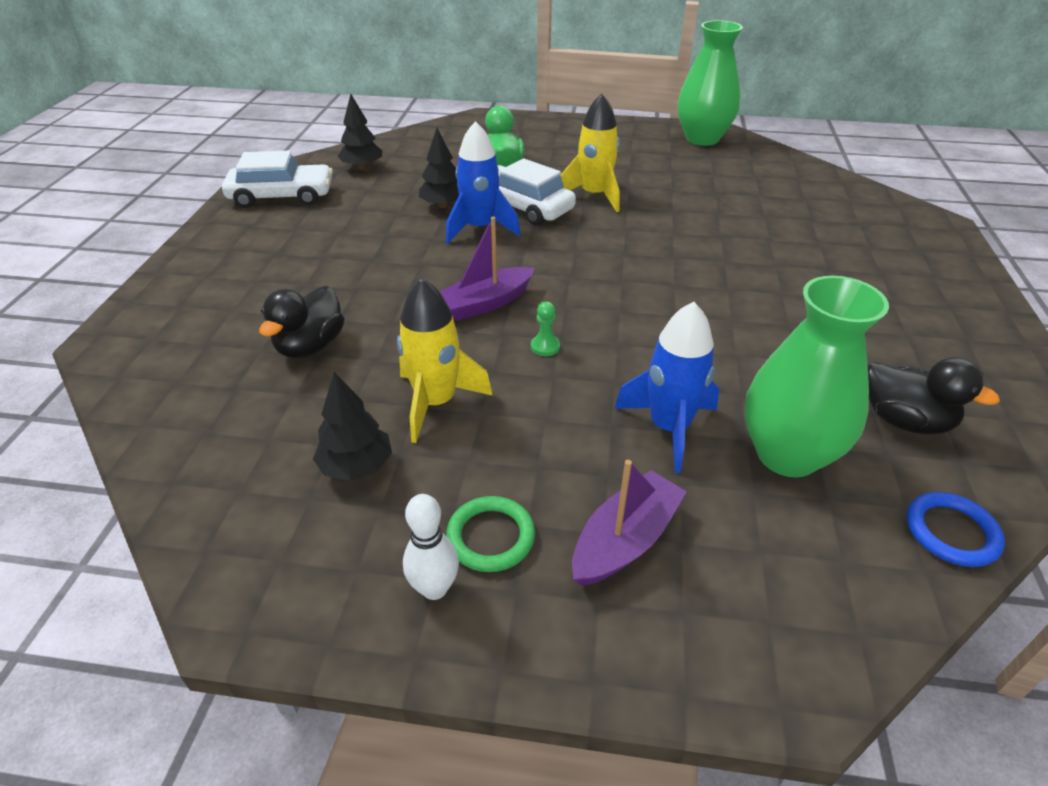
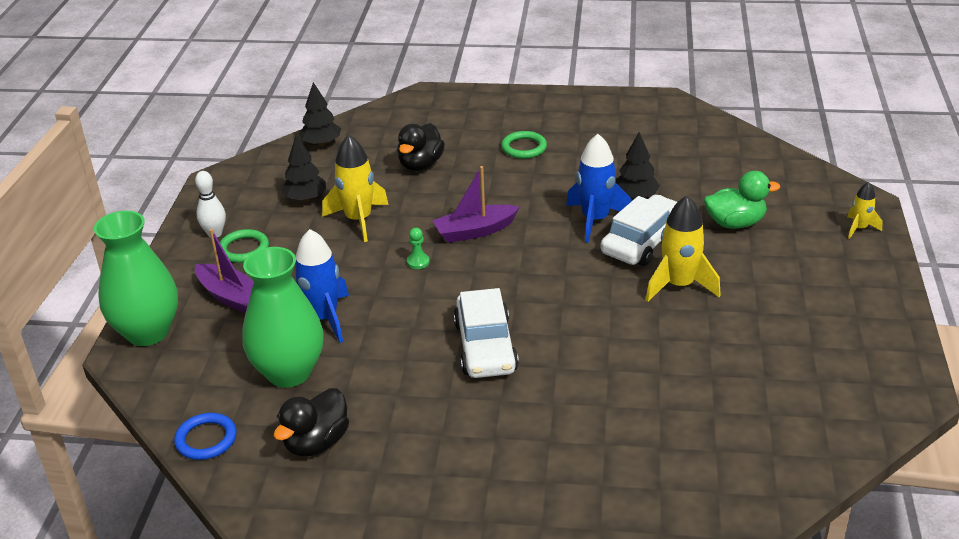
camera: 90 degrees right, 5 degrees down
white car [222,150,333,208] -> white car moved to [453,288,519,378]
black duck [259,286,344,358] -> black duck turned 90 degrees counterclockwise [397,123,445,171]
black tree [338,94,382,170] -> black tree moved to [299,82,341,146]
purple boat [440,217,535,321] -> purple boat turned 75 degrees counterclockwise [432,166,519,243]
green vase [677,20,743,146] -> green vase moved to [94,211,178,346]
none -> green ring [501,131,547,159]
none -> yellow rocket [847,182,882,239]

